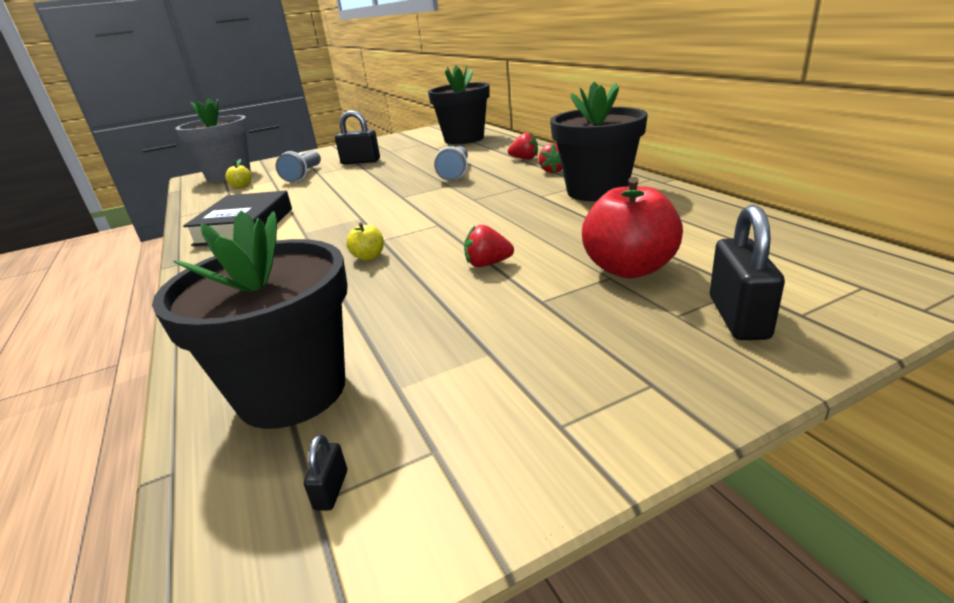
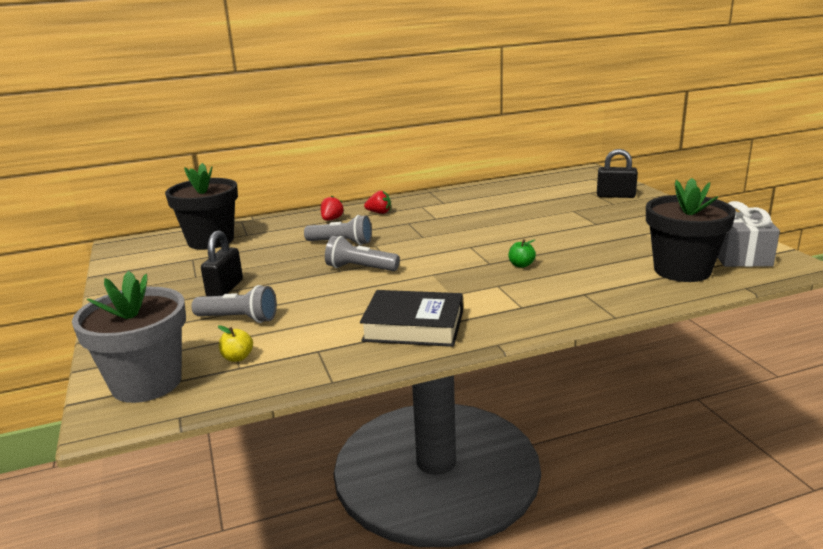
camera: 85 degrees left, 5 degrees down
black padlock [304,435,347,511] -> grey gift [717,201,780,267]
yellow apple [346,222,384,261] -> green apple [508,239,536,268]
red strawberry [464,225,514,267] -> none
black flower pot [550,82,648,202] -> none
red apple [582,177,683,278] -> none
none -> grey flashlight [325,236,400,271]

